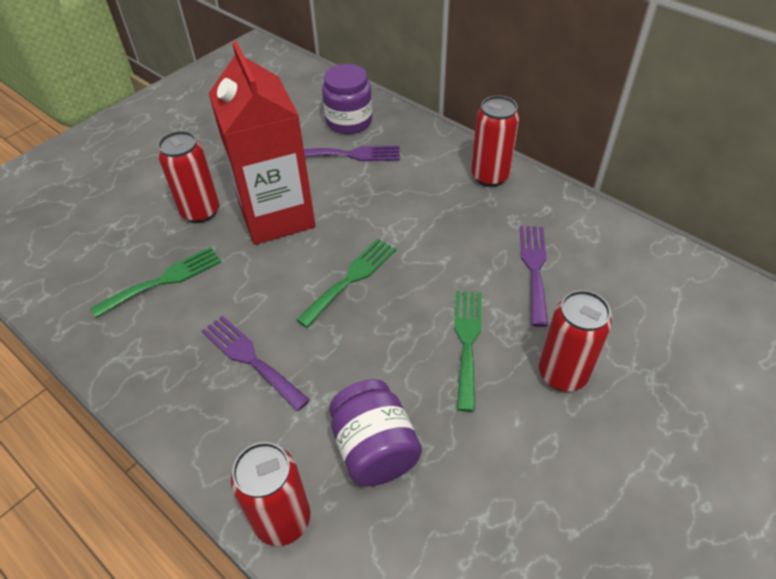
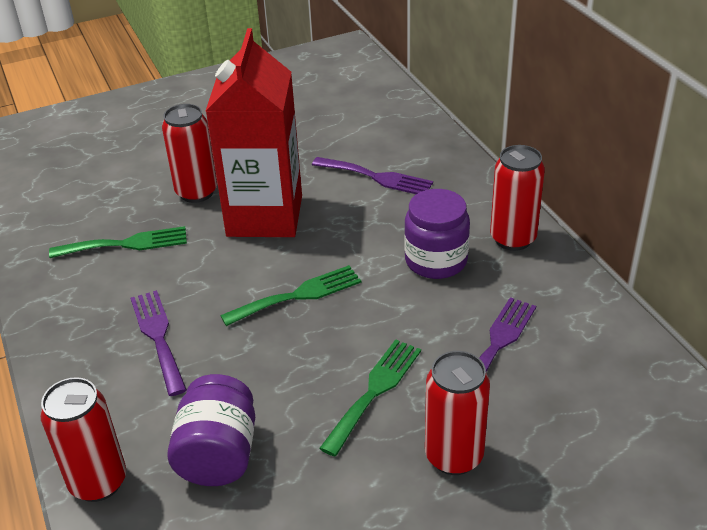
camera: 25 degrees right, 10 degrees down
purple jar [322,64,372,134] -> purple jar moved to [404,189,470,279]

